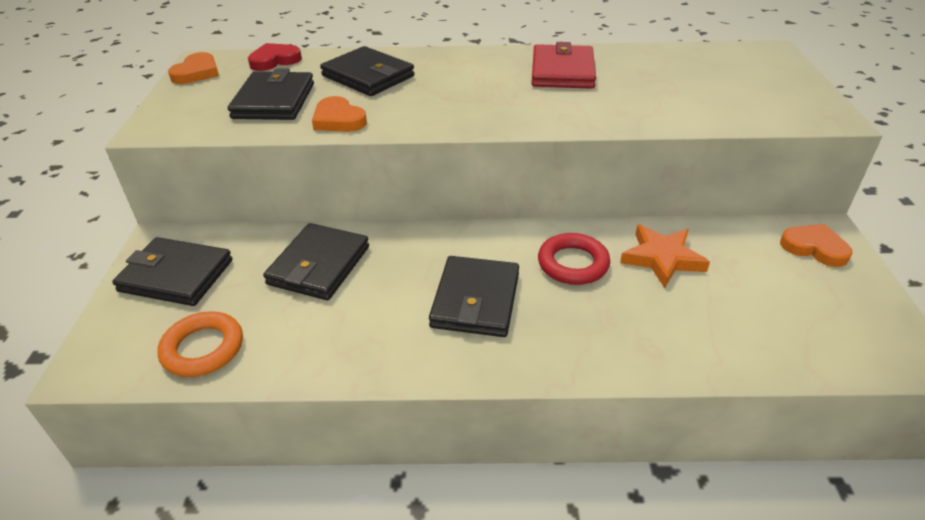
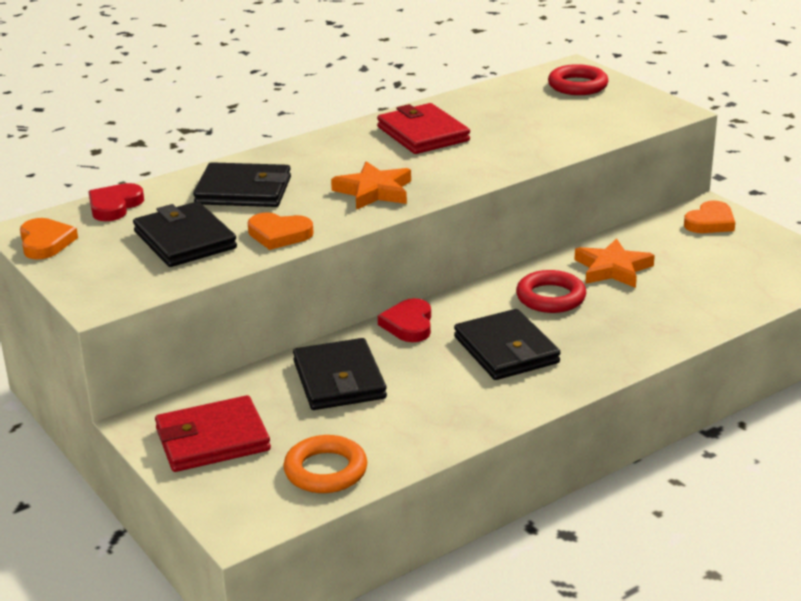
camera: 35 degrees left, 10 degrees down
black wallet [112,237,232,306] -> red wallet [155,395,271,472]
orange heart [780,224,852,267] -> orange heart turned 135 degrees clockwise [684,200,735,233]
none -> orange star [331,161,411,210]
none -> red heart [378,298,431,342]
none -> red ring [548,64,608,95]

